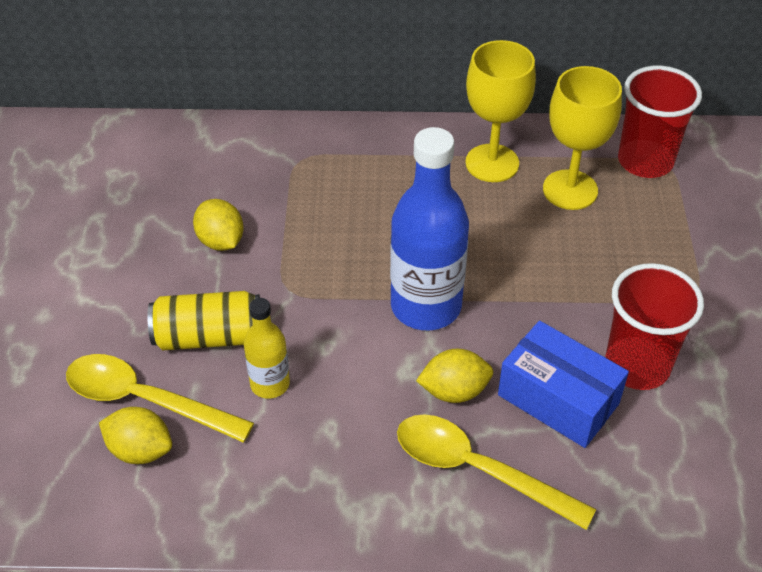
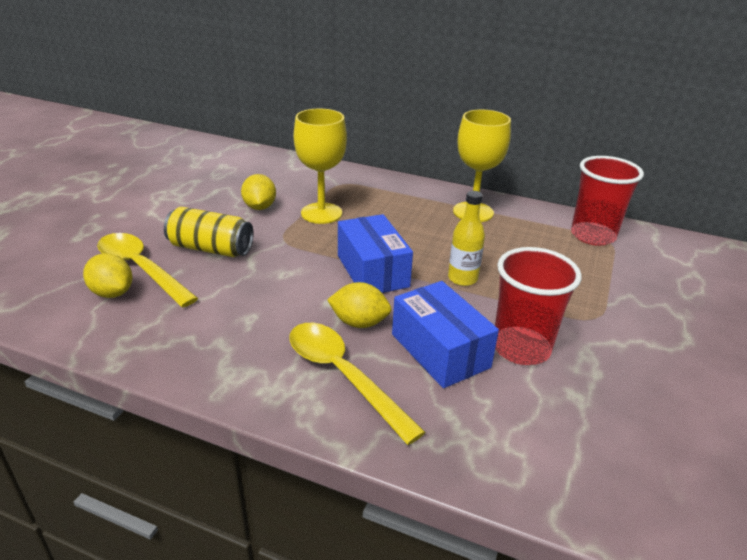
camera: 20 degrees right, 15 degrees down
yellow bottle [244,298,290,399] -> yellow bottle moved to [448,191,485,286]
blue bottle [390,127,469,330] -> blue box [338,214,413,293]
yellow goblet [543,66,622,210] -> yellow goblet moved to [294,108,347,224]

